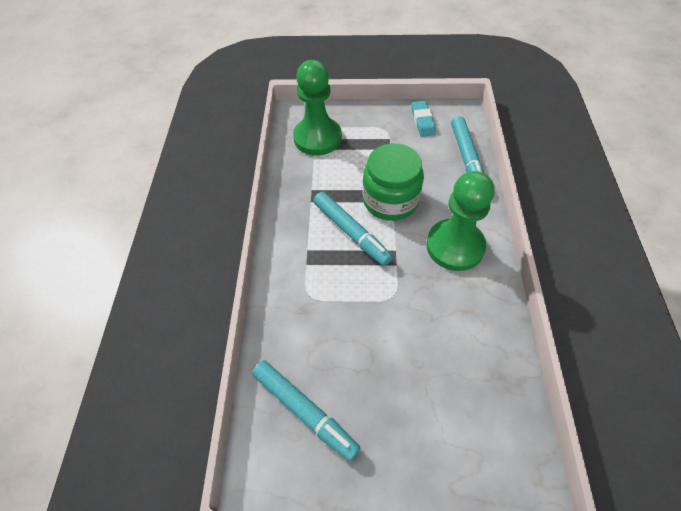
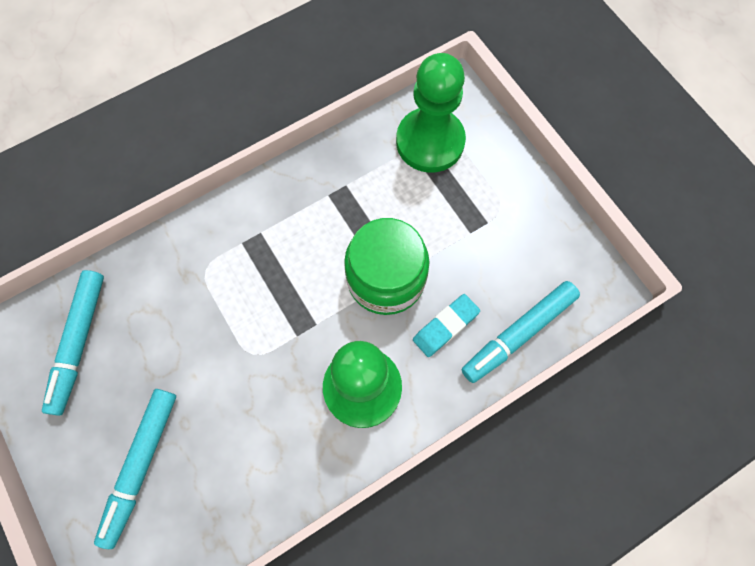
camera: 55 degrees right, 15 degrees up
turquoise marker [313,192,393,266] -> turquoise marker moved to [94,389,176,549]
turquoise eraser [411,101,436,137] -> turquoise eraser moved to [413,294,480,357]

